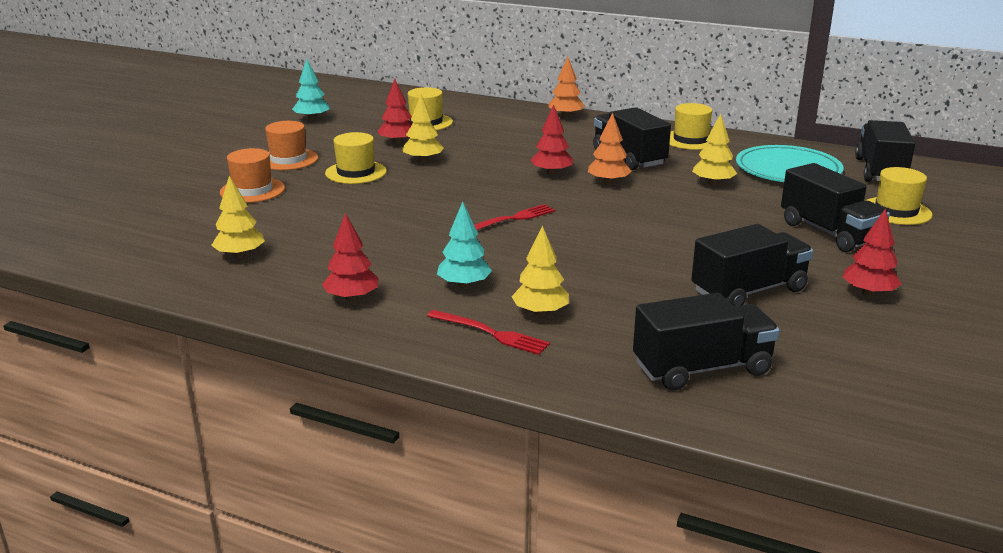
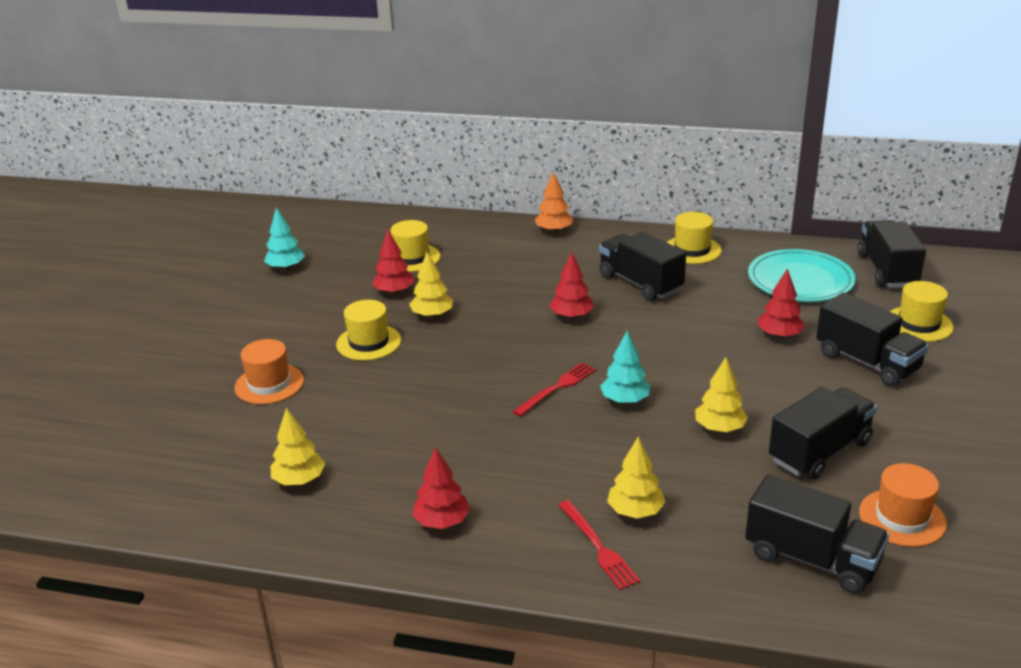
camera: 10 degrees left, 5 degrees up
orange hat [265,121,318,170] -> orange hat moved to [859,463,947,547]
red fork [427,310,550,355] -> red fork turned 45 degrees clockwise [559,500,640,590]
turquoise tree [437,202,492,288] -> turquoise tree moved to [600,331,650,404]
orange tree [588,112,632,185] -> none
black truck [633,293,780,390] -> black truck turned 60 degrees clockwise [745,474,889,594]
yellow tree [692,114,737,186] -> yellow tree moved to [695,357,748,432]
red tree [843,208,901,296] -> red tree moved to [758,268,805,338]

